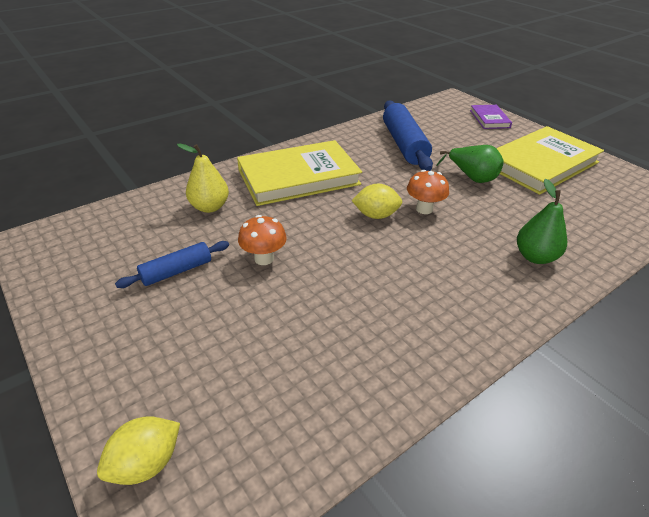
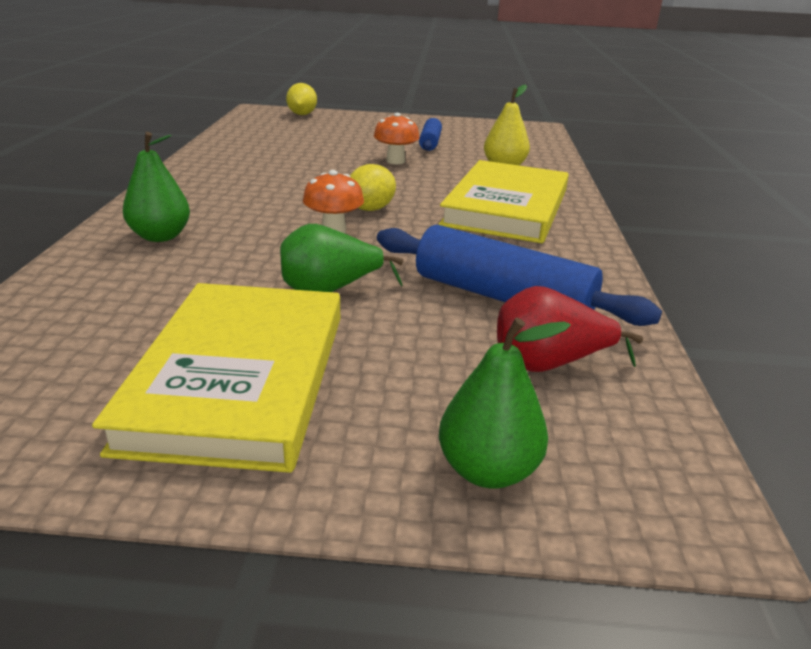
camera: 130 degrees right, 10 degrees down
purple book [470,105,512,129] -> green pear [439,318,571,489]
none -> red pear [497,286,643,372]

